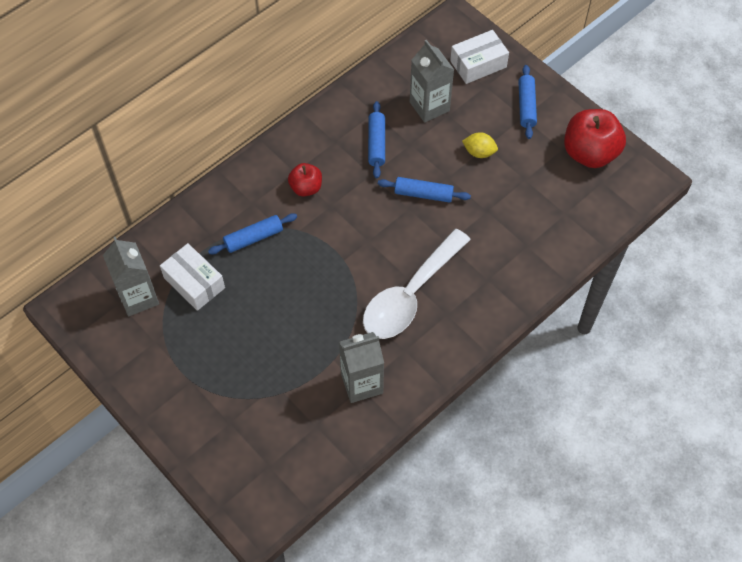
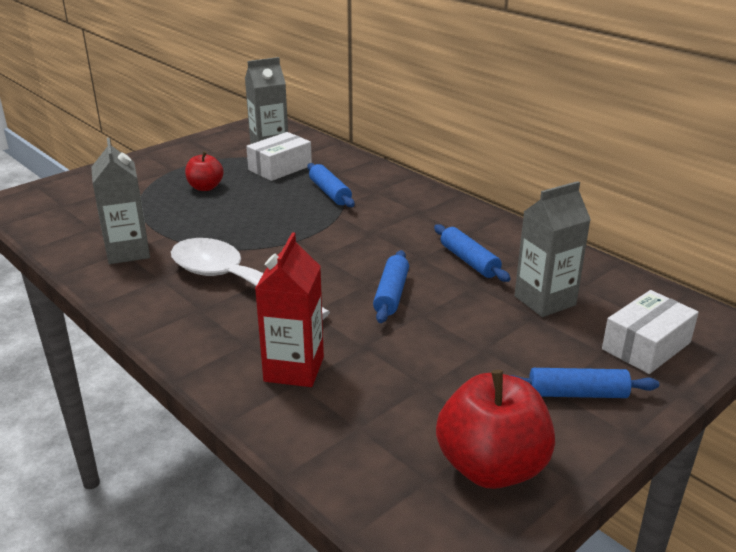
camera: 90 degrees right, 30 degrees down
red apple [288,163,322,197] -> red apple moved to [185,151,224,191]
blue rolling pin [368,101,385,178] -> blue rolling pin turned 60 degrees clockwise [434,224,511,282]
white box [450,30,509,84] -> white box turned 75 degrees clockwise [602,290,699,374]
yellow lemon [462,132,498,158] -> none
none -> red carton [255,232,324,387]

